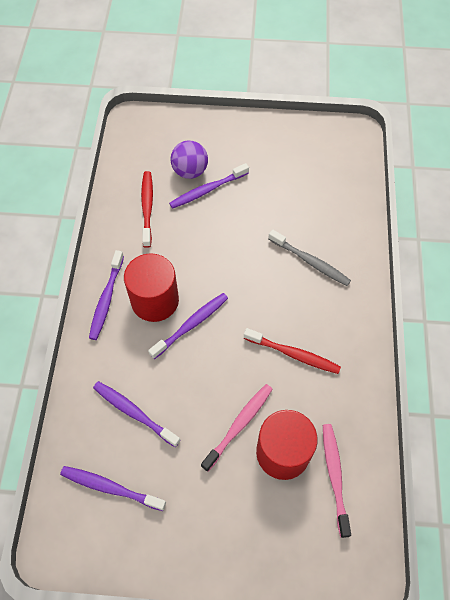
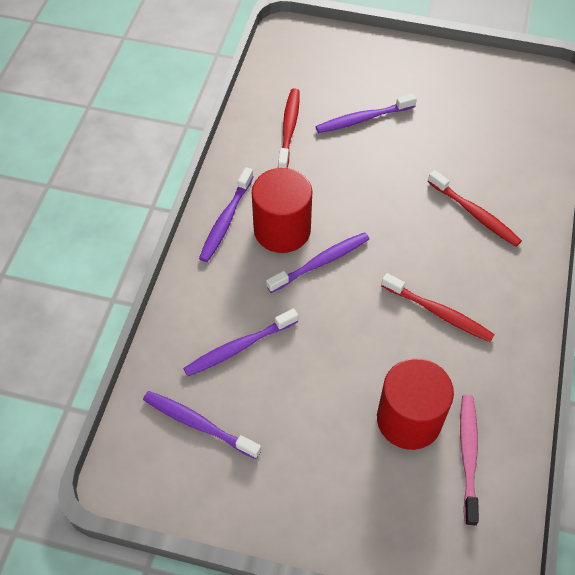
camera: 10 degrees right, 5 degrees down
purple toothbrush [93,381,181,447] -> purple toothbrush turned 75 degrees counterclockwise [183,309,298,376]
purple ball [171,140,208,179] -> none
pink toothbrush [201,384,273,472] -> none
grey toothbrush [268,229,351,286] -> red toothbrush [428,170,522,247]

